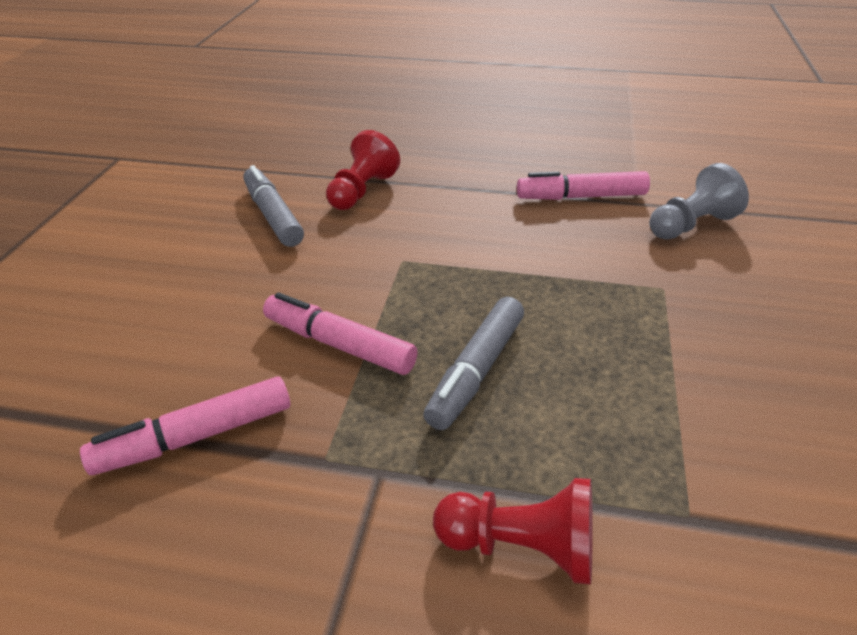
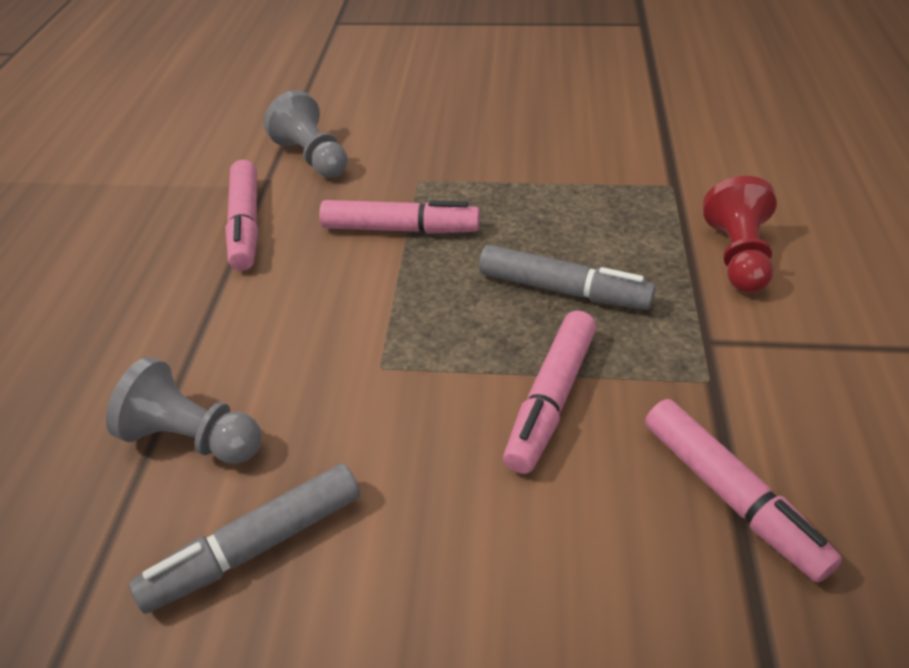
camera: 95 degrees left, 5 degrees up
red pawn [326,130,400,210] -> grey pawn [106,357,262,464]
none -> pink marker [319,200,480,234]

